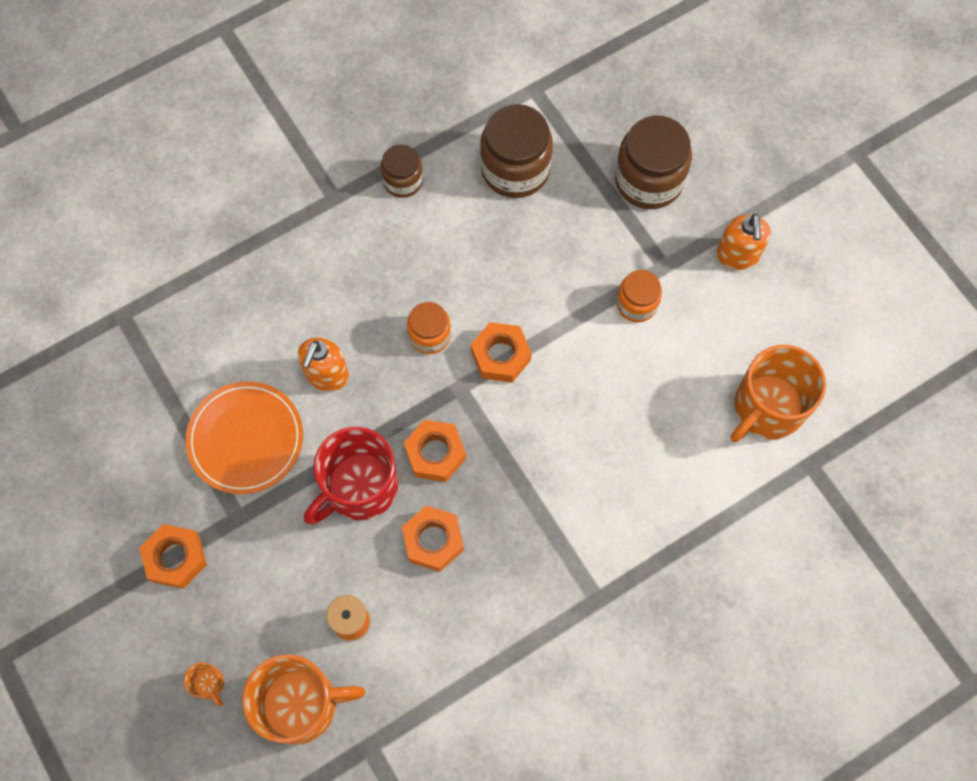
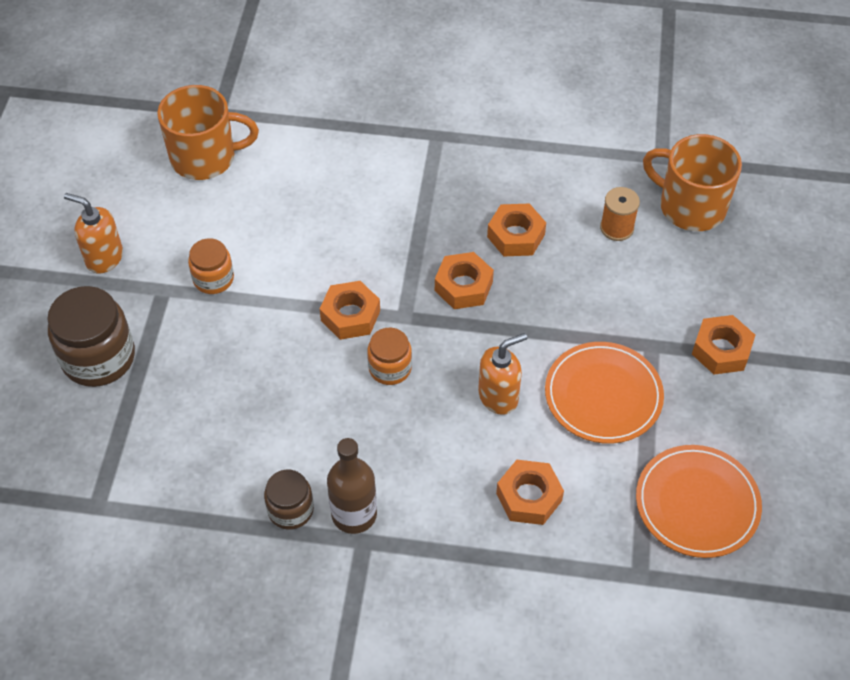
camera: 140 degrees left, 15 degrees down
orange mug [184,662,224,706] -> none
red mug [304,427,398,525] -> none
brown jar [480,104,553,198] -> none
orange soap dispenser [717,214,771,270] -> orange soap dispenser turned 105 degrees counterclockwise [64,193,123,274]
none -> brown bottle [327,438,377,534]
none -> orange nut [496,460,564,525]
none -> orange plate [636,445,762,558]

